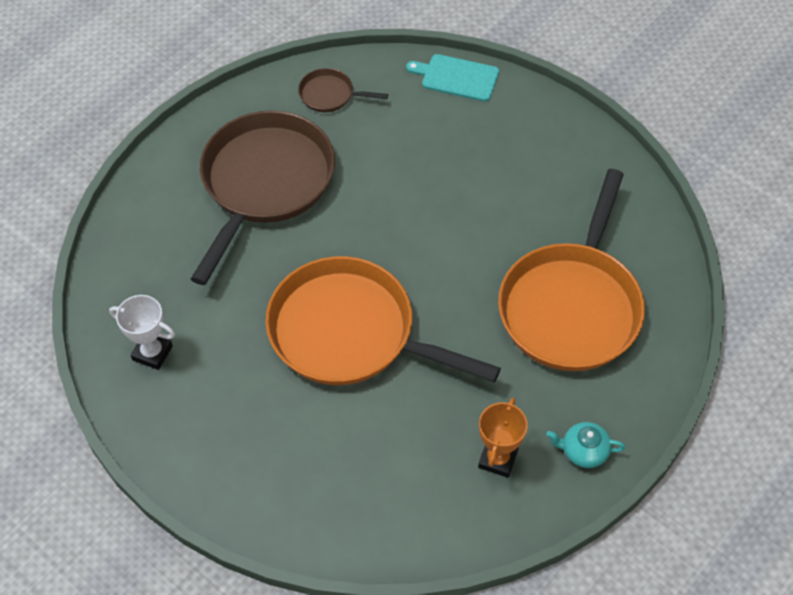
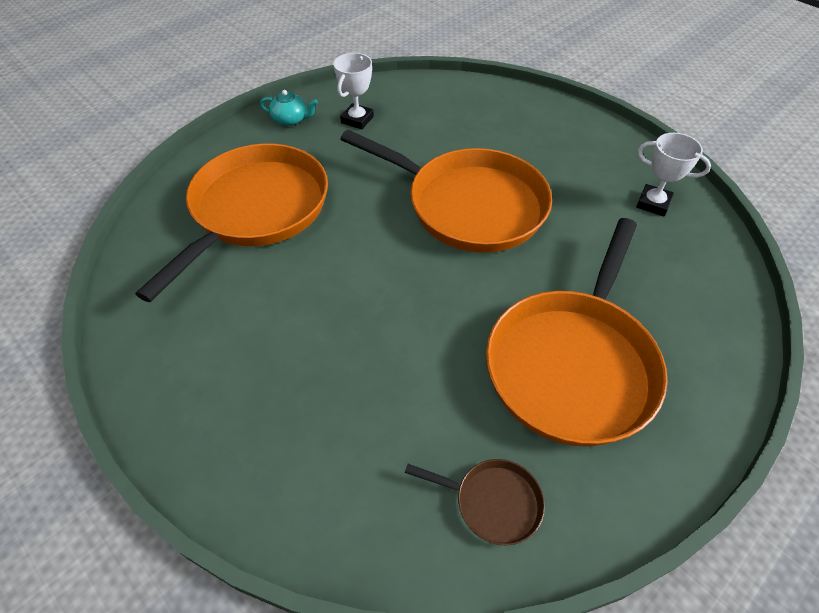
camera: 175 degrees left, 5 degrees down
brown pan [191,110,335,285] -> orange pan [486,218,668,446]
turquoise cutting board [406,54,499,102] -> none
orange trophy [478,398,528,478] -> white trophy [333,53,374,129]

